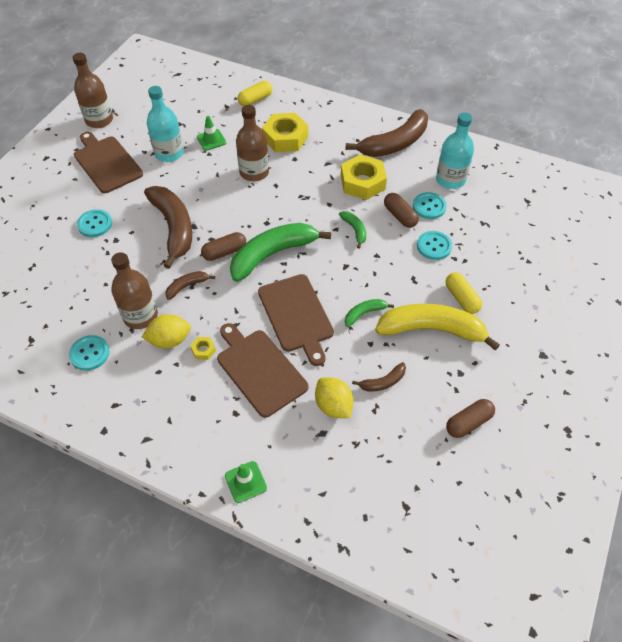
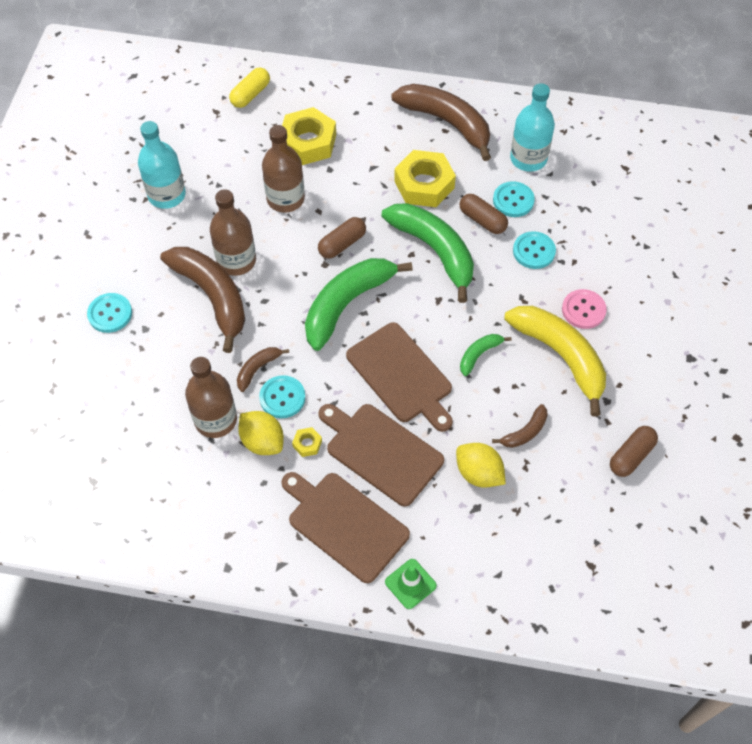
camera: 15 degrees left, 5 degrees up
turquoise button [69,335,110,371] -> turquoise button moved to [259,375,305,418]
brown bottle [73,53,113,128] -> brown bottle moved to [210,189,256,276]
brown cutting board [74,132,143,193] -> brown cutting board moved to [281,472,410,583]
yellow lemon [142,314,191,348] -> yellow lemon turned 75 degrees clockwise [238,411,284,455]
green traffic cone [197,116,226,151] -> none
brown capsule [201,232,246,261] -> brown capsule moved to [318,217,366,259]
green banana [339,211,366,249] -> green banana [381,203,474,303], size x2.17
brown banana [345,109,428,157] -> brown banana turned 90 degrees counterclockwise [391,84,491,161]
yellow banana [375,304,500,350] -> yellow banana turned 60 degrees clockwise [504,306,606,416]
yellow capsule [446,272,482,314] -> pink button [562,289,607,329]

